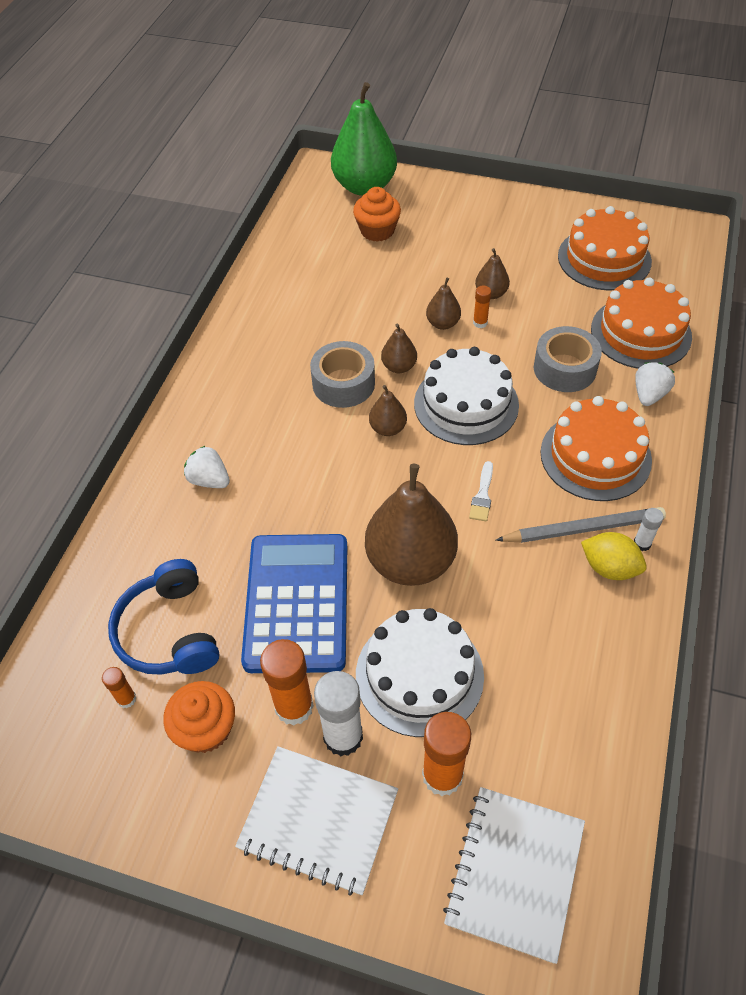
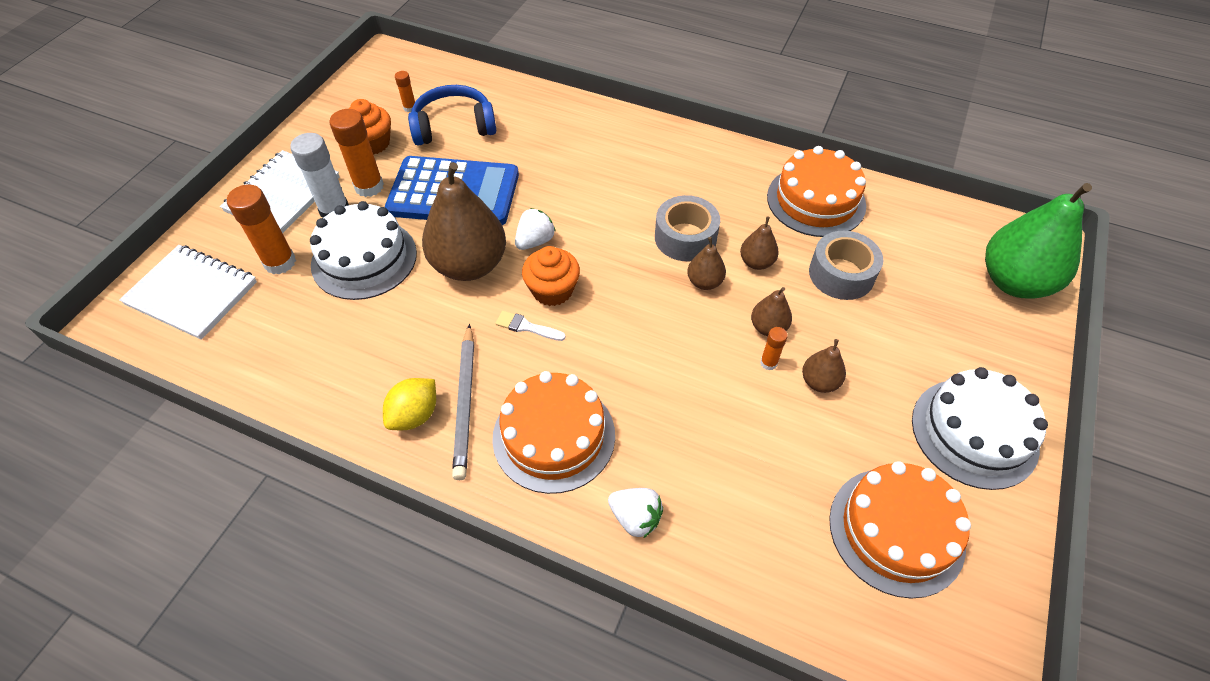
camera: 95 degrees right, 0 degrees up
white strawberry [184,446,230,488] -> white strawberry moved to [515,208,556,250]
orange cupcake [353,187,401,242] -> orange cupcake moved to [522,246,580,306]
brown pear [369,385,407,436] -> brown pear moved to [740,216,779,270]
white cake [414,347,519,445] -> white cake moved to [912,367,1048,490]
grey tape [534,326,602,392] -> grey tape moved to [809,231,884,300]
orange cake [591,277,692,369] -> orange cake moved to [767,146,866,237]
white glue stick [634,508,664,551] -> none

